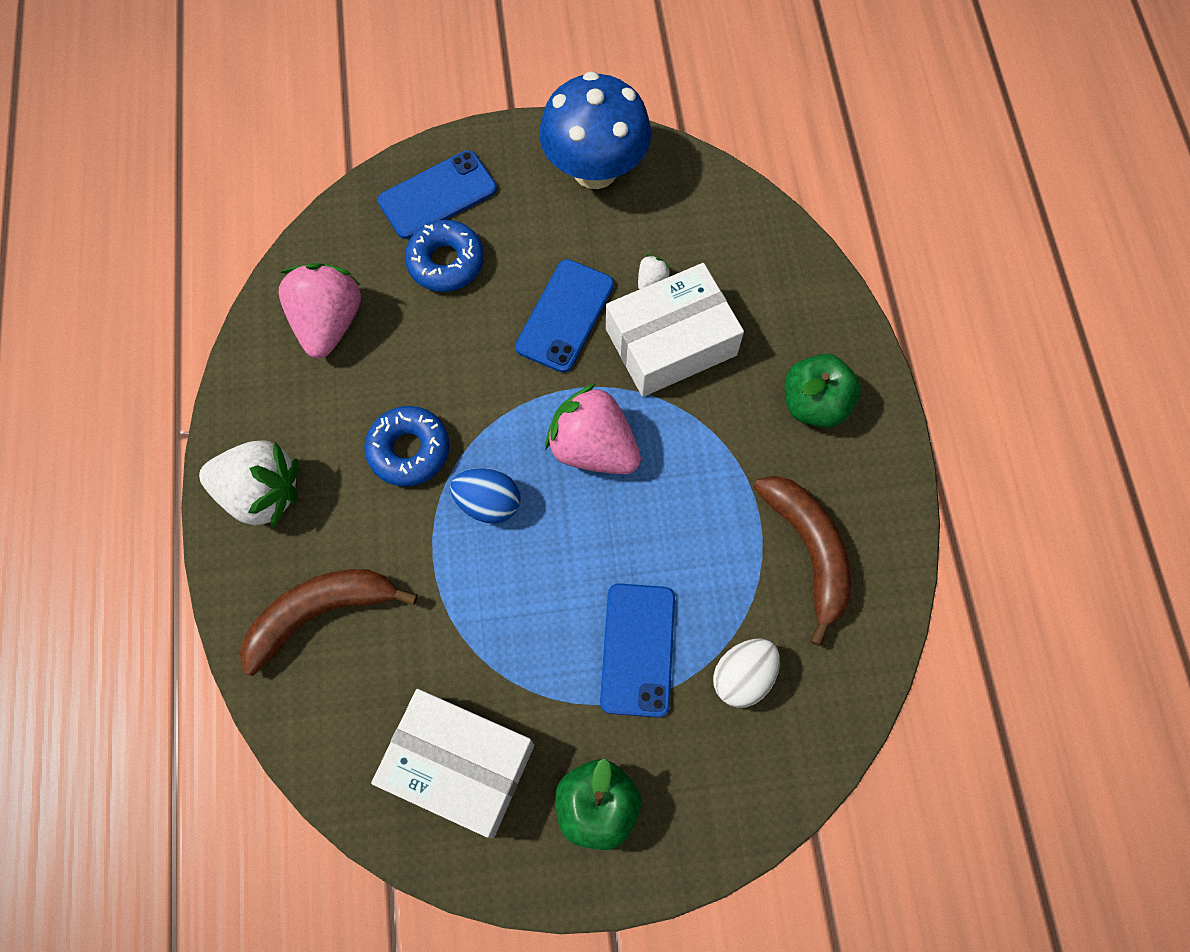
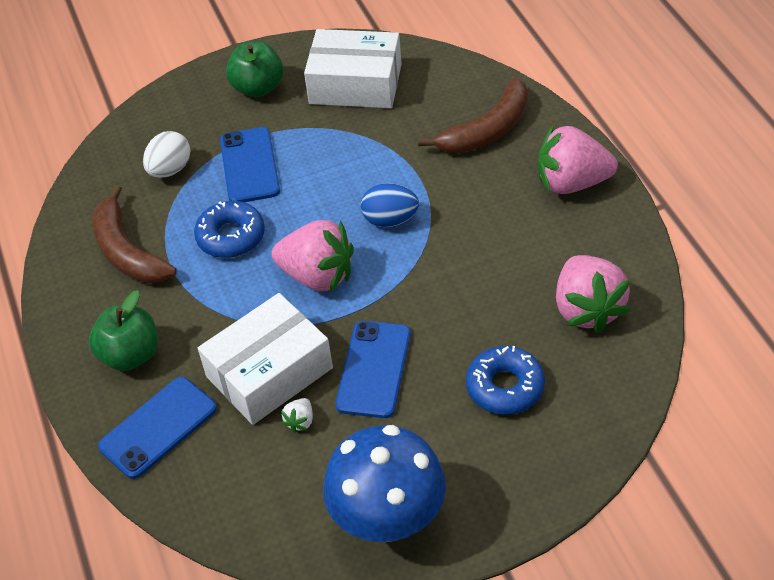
camera: 170 degrees right, 20 degrees down
white strawberry [199,440,298,528] -> pink strawberry [538,124,618,194]
blue donut [364,406,450,487] -> blue donut moved to [194,201,265,258]
blue phone [378,150,497,239] -> blue phone moved to [98,377,217,479]

